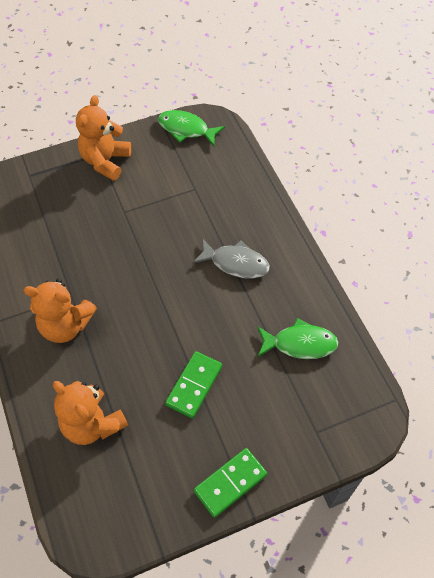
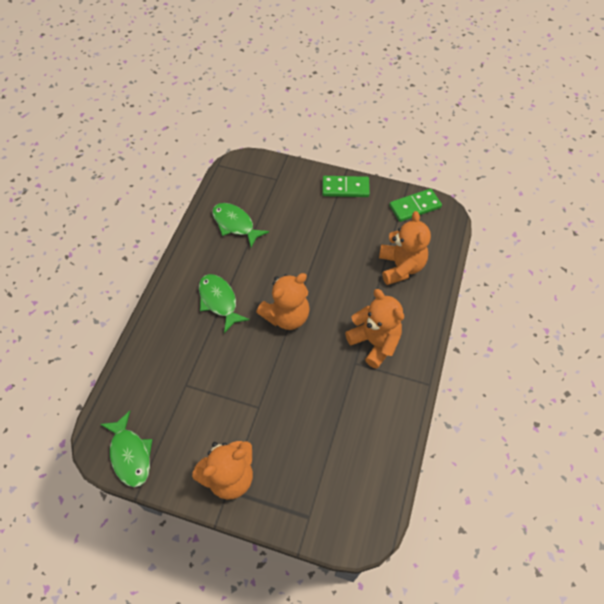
camera: 140 degrees left, 0 degrees up
green domino [165,351,222,419] -> green domino moved to [389,189,442,222]
grey fish [192,238,269,279] -> green fish [199,274,250,333]
none -> orange teddy bear [256,273,310,330]

